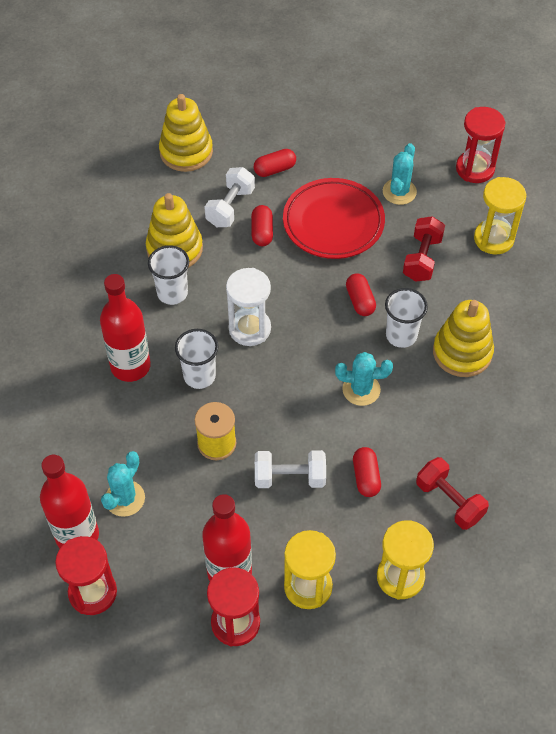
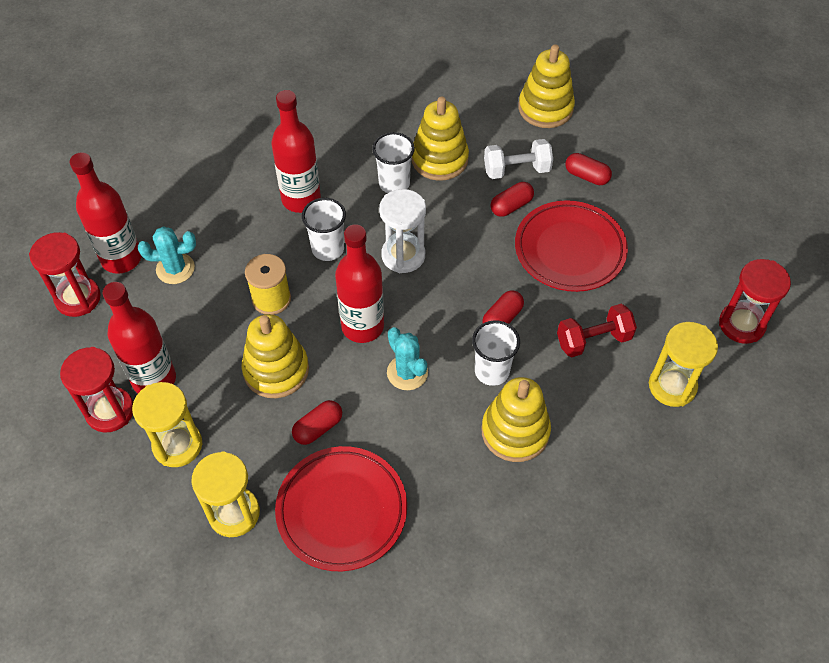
camera: 55 degrees right, 0 degrees up
white dumbbell [255,450,326,488] -> yellow stacking toy [241,314,309,398]
turquoise cactus [383,143,417,205] -> none
red dumbbell [416,457,489,530] -> red plate [275,446,407,571]
none -> red bottle [335,224,384,343]

